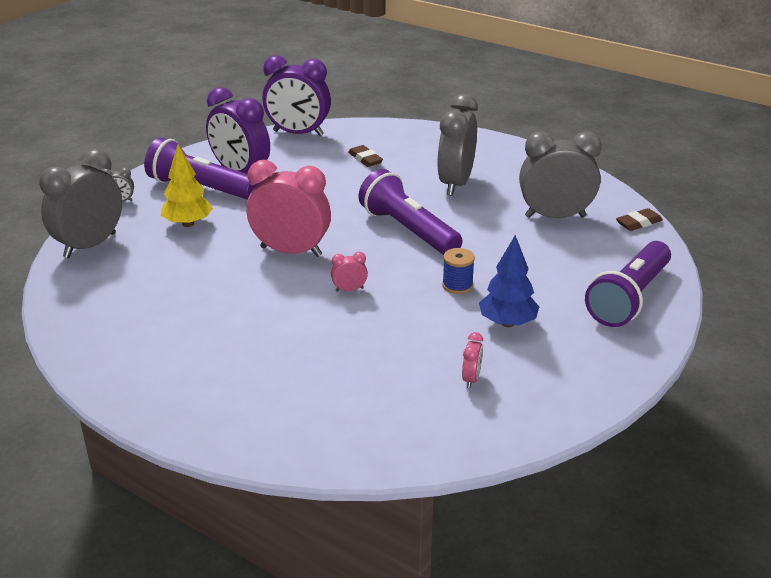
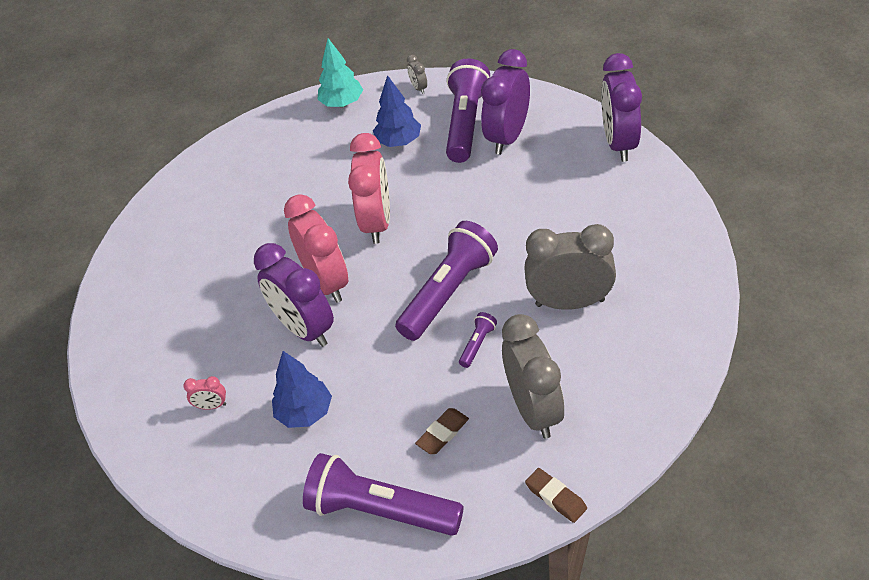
camera: 80 degrees right, 15 degrees up
grey clock [39,149,122,258] -> turquoise tree [317,38,363,107]
yellow tree [161,144,213,227] -> blue tree [373,75,421,147]
pink clock [331,252,368,292] -> pink clock [284,194,348,303], size x2.41
brown eraser [348,145,383,167] -> brown eraser moved to [415,408,469,454]
blue spool [442,248,475,294] -> none
none -> purple clock [254,243,334,347]
none -> purple flashlight [459,312,497,368]

